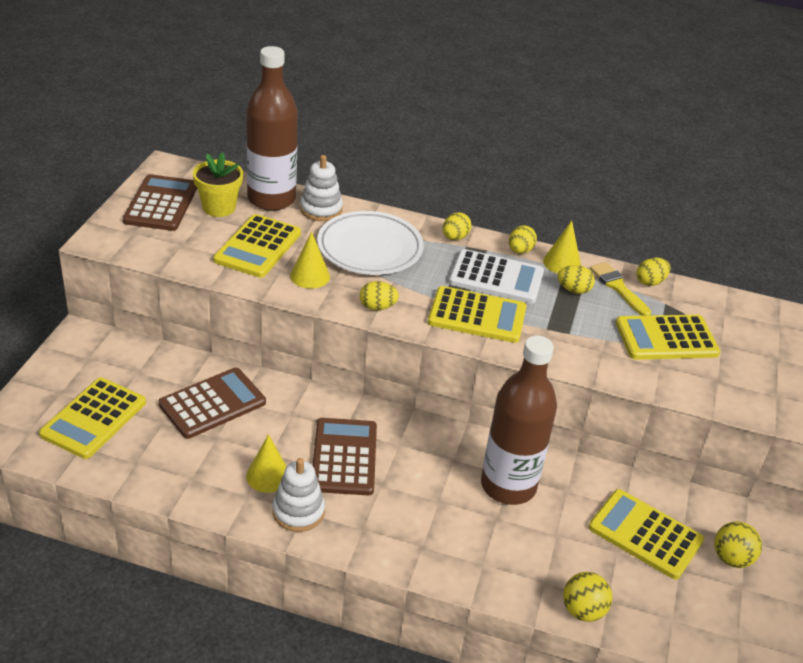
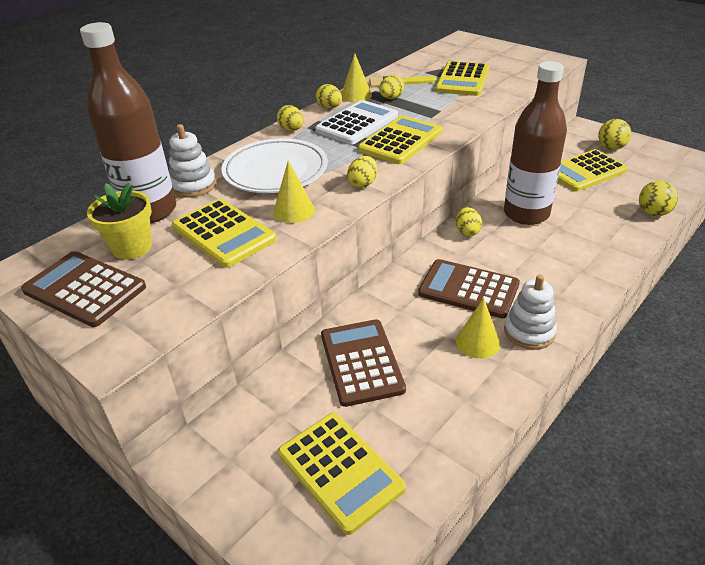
camera: 60 degrees left, 0 degrees up
yellow egg [636,258,671,286] -> yellow egg moved to [456,207,482,236]

